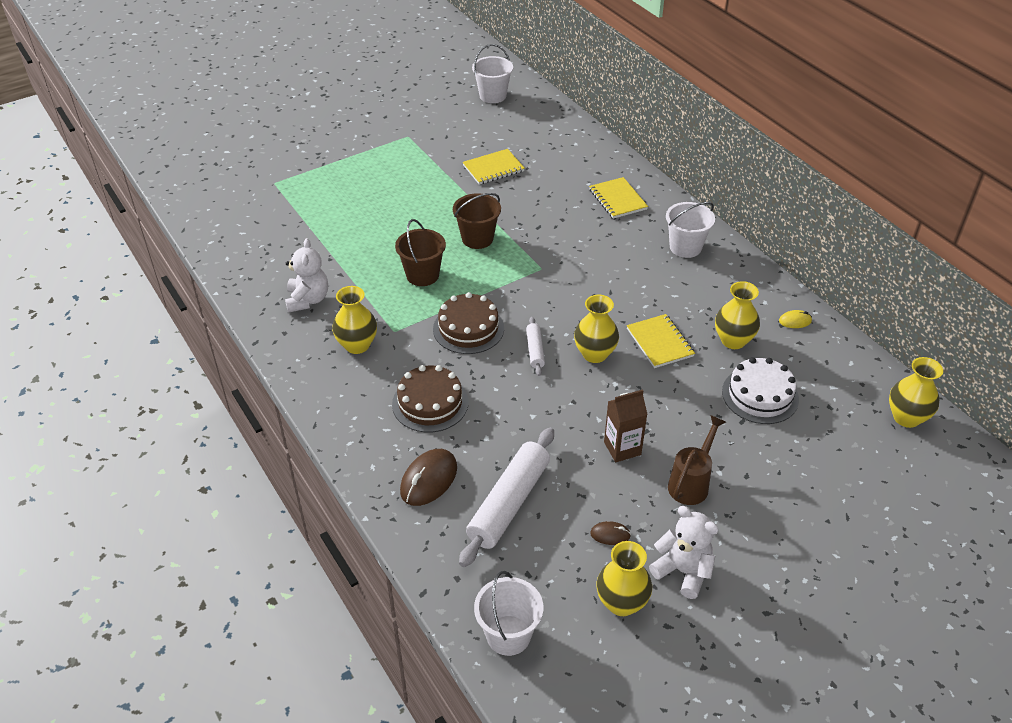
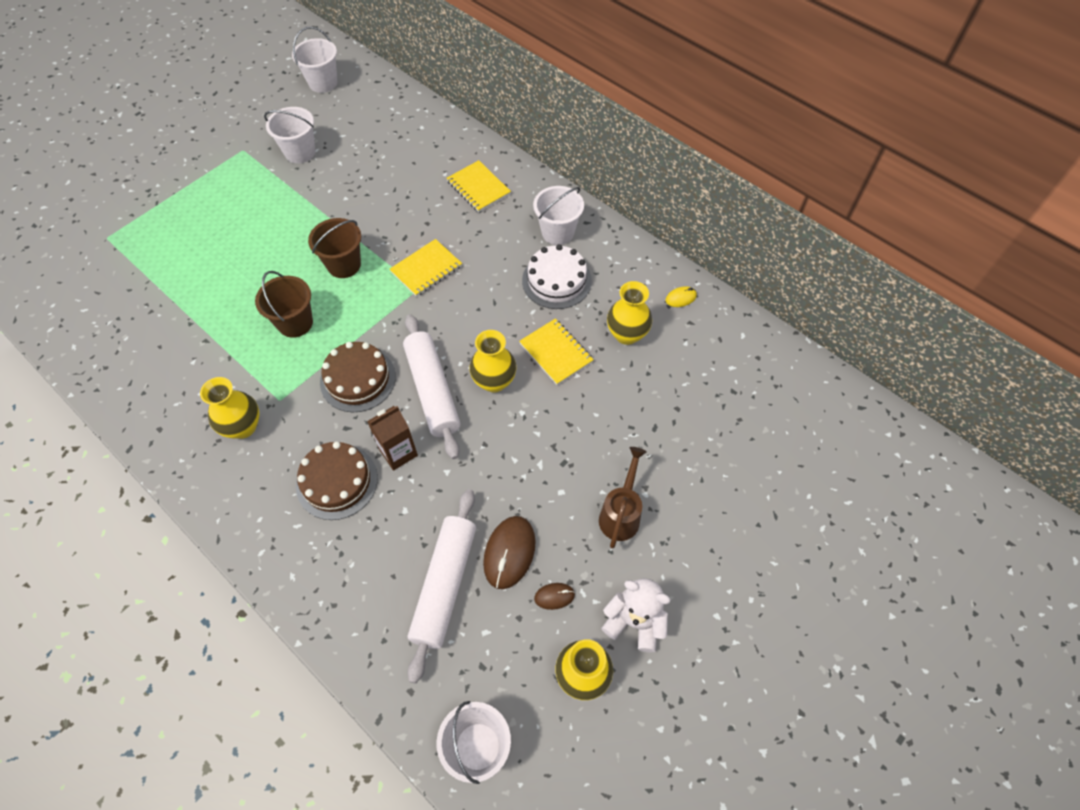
camera: 15 degrees left, 15 degrees up
white teddy bear [285,238,328,313] -> none
brown mouse [400,449,457,506] -> brown mouse moved to [483,516,536,589]
yellow notebook [463,149,525,185] -> yellow notebook moved to [390,239,462,297]
white rolling pin [526,317,545,376] -> white rolling pin [403,314,461,459], size x2.03
brown carton [604,389,648,462] -> brown carton moved to [367,406,418,470]
white cake [722,357,799,424] -> white cake moved to [522,244,592,309]
yellow vase [889,357,943,428] -> none
none -> white bucket [264,107,315,163]

